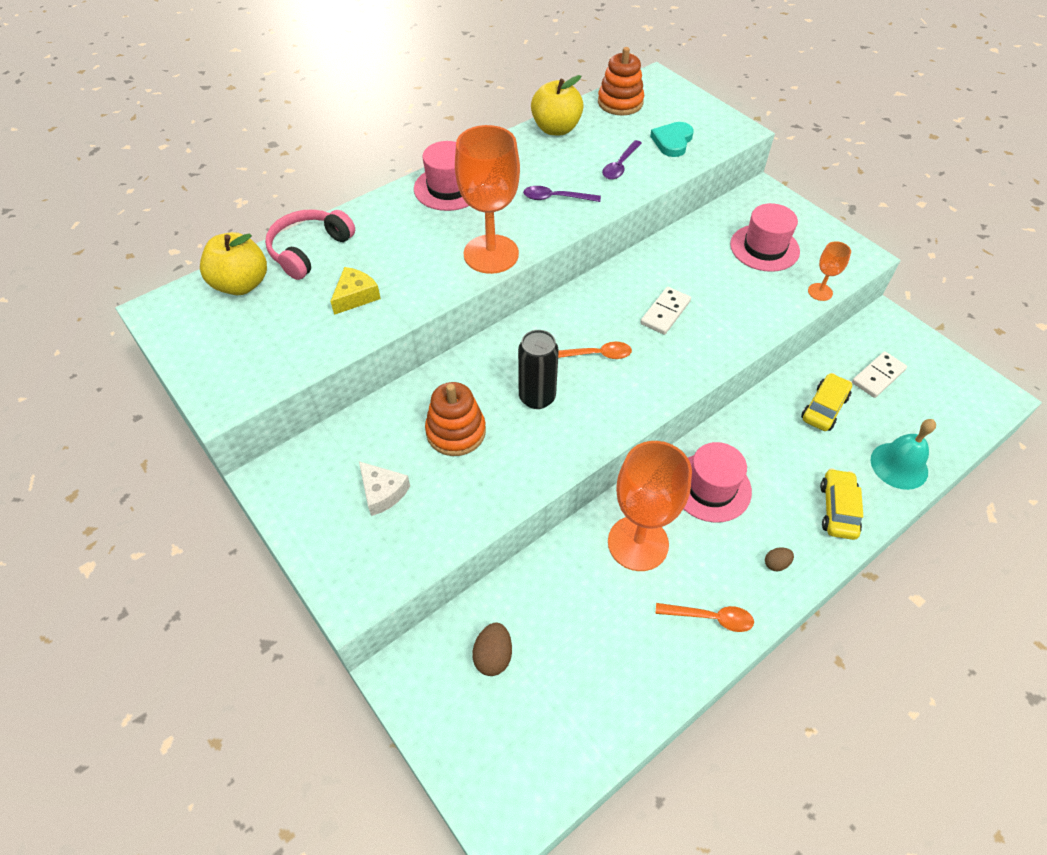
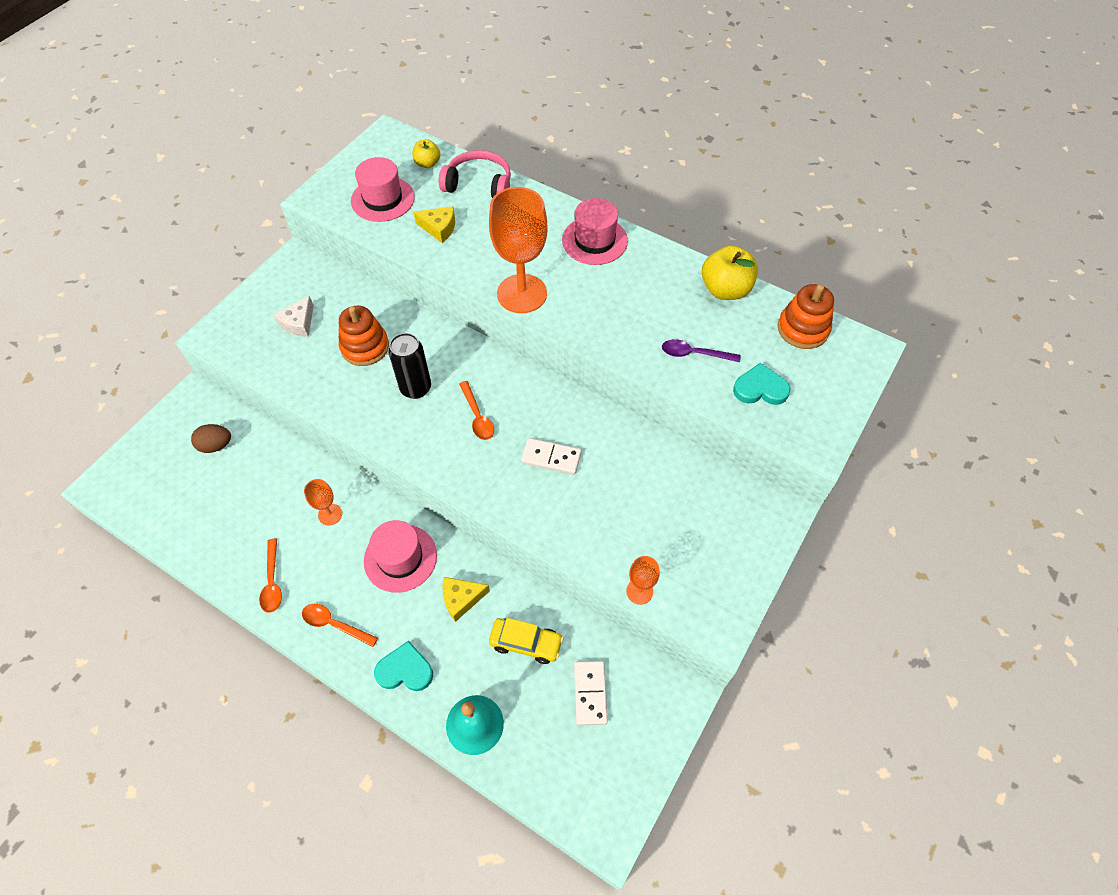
camera: 70 degrees right, 5 degrees up
yellow apple [200,232,267,295] -> yellow apple [413,139,440,168], size x0.57
purple spoon [523,186,601,202] -> none
orange goblet [608,441,692,571] -> orange goblet [304,479,342,525], size x0.46
pink hat [730,203,800,272] -> pink hat moved to [351,157,415,222]
brown egg [765,547,794,571] -> orange spoon [302,604,378,647]
yellow car [820,468,863,540] -> turquoise heart [374,641,433,691]
white domino [852,351,907,398] -> white domino turned 60 degrees clockwise [574,661,608,725]
none -> yellow cheese [442,577,490,622]

